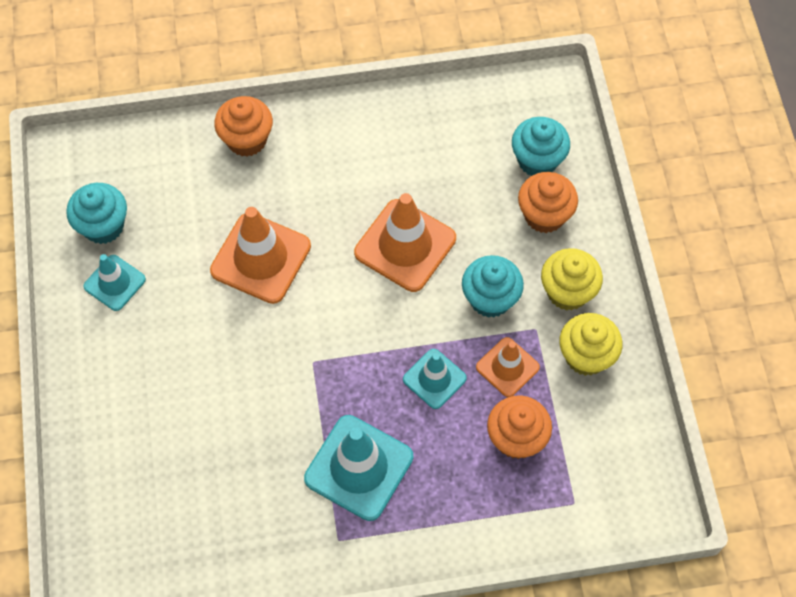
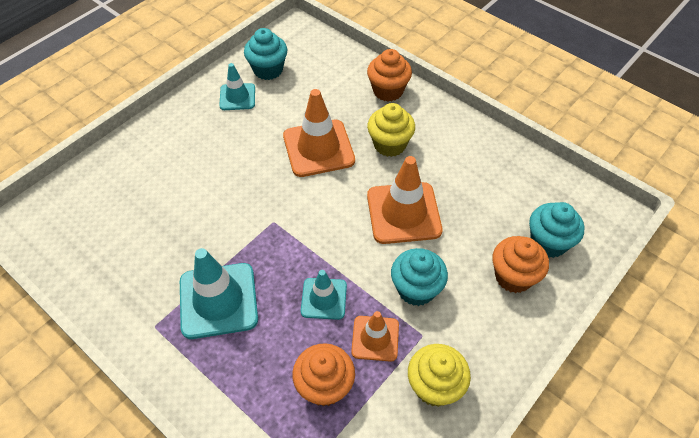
camera: 50 degrees right, 10 degrees down
yellow cupcake [541,248,603,311] -> yellow cupcake moved to [367,103,415,157]

